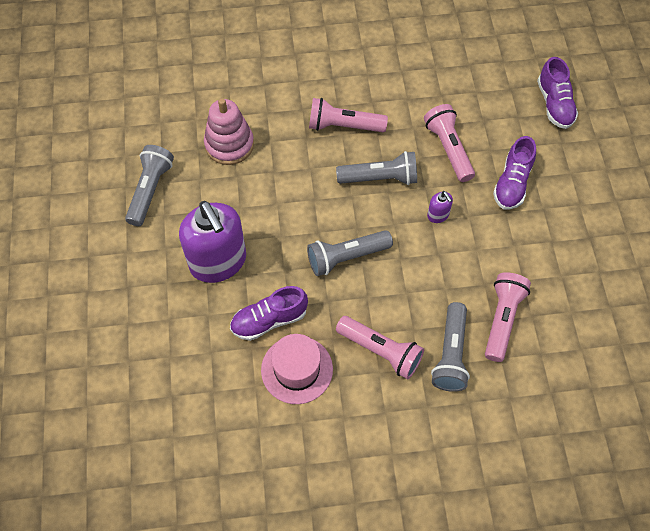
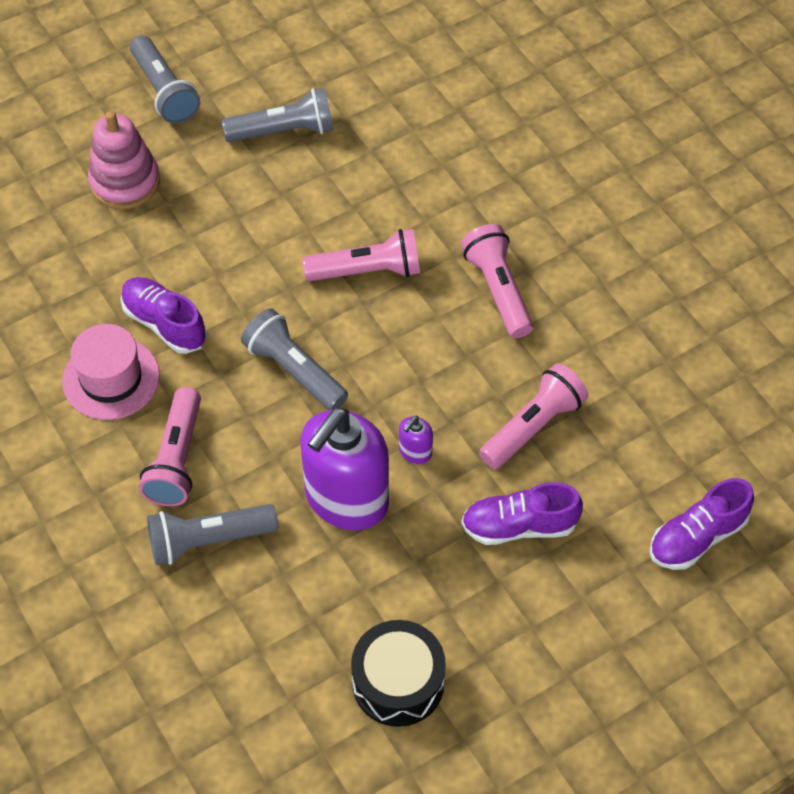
camera: 65 degrees right, 5 degrees down
purple soap dispenser [179,201,246,283] -> purple soap dispenser moved to [300,407,389,531]
pink stacking toy [204,98,254,165] -> pink stacking toy moved to [88,111,160,209]
grey flashlight [336,151,417,185] -> grey flashlight moved to [130,36,200,124]
pink flashlight [485,272,531,362] -> pink flashlight moved to [302,229,420,281]
none -> black drum [351,620,446,727]

